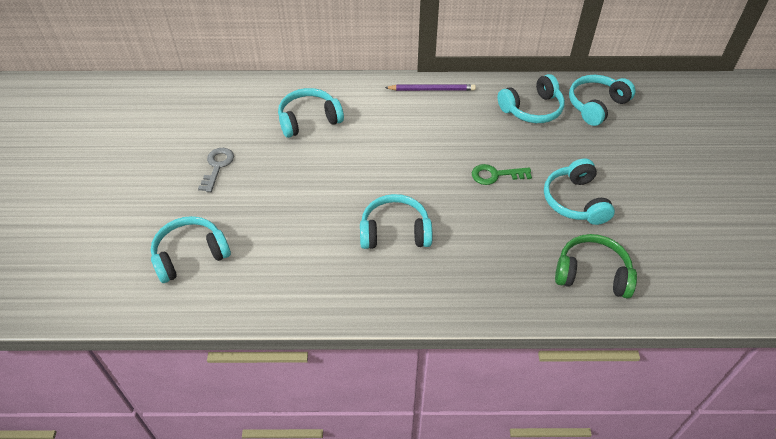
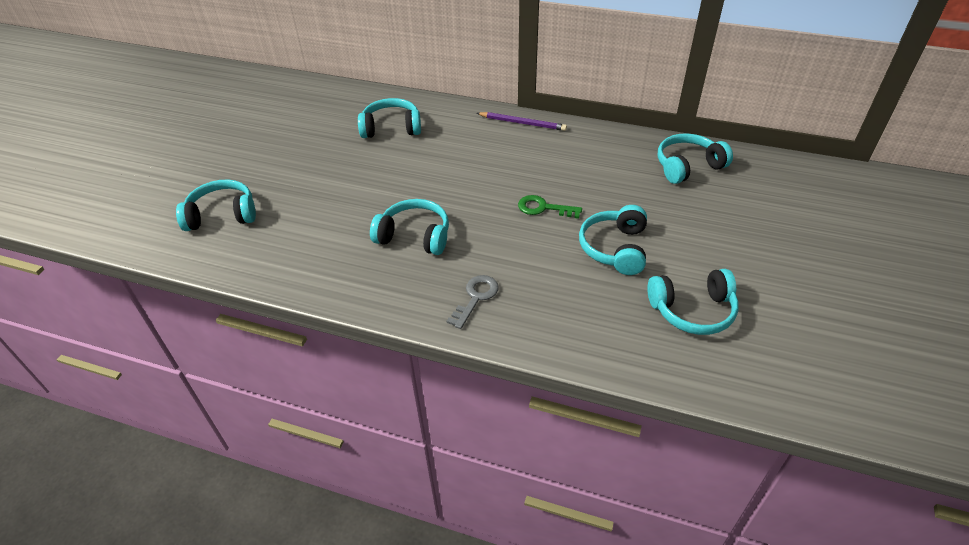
camera: 20 degrees right, 5 degrees down
grey key [198,148,234,192] -> grey key moved to [447,275,499,329]
turquoise headphones [497,74,565,123] -> turquoise headphones moved to [647,269,739,335]
green headphones [555,234,637,299] -> none

